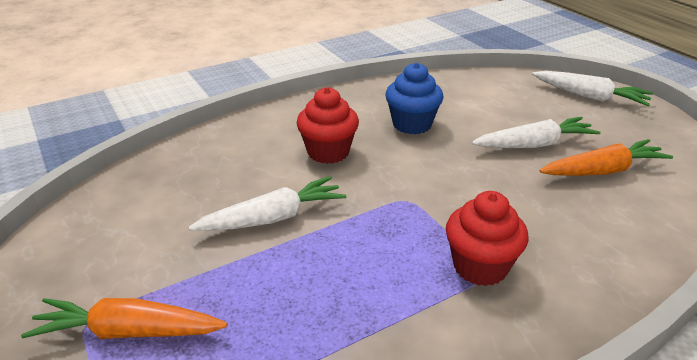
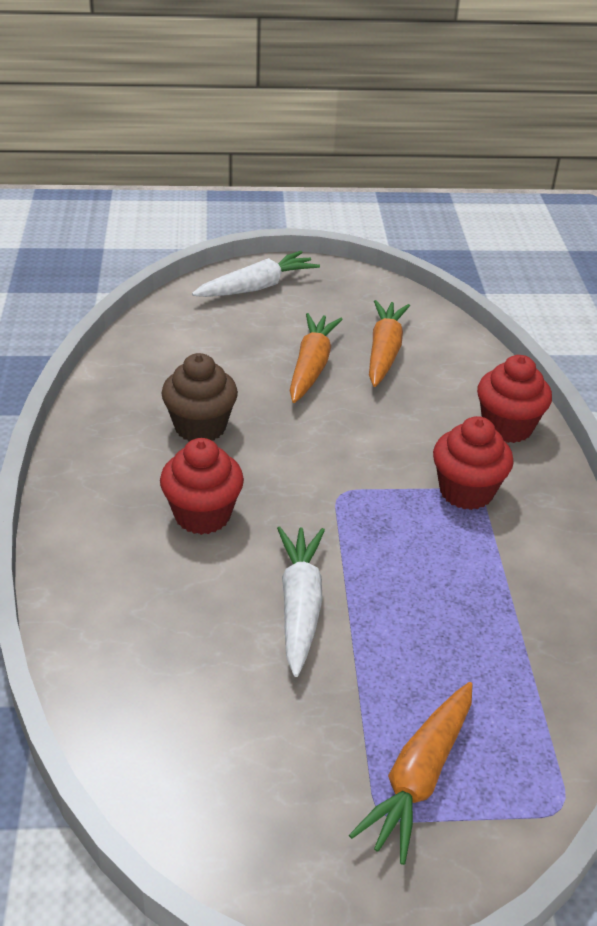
camera: 65 degrees left, 5 degrees up
blue cupcake [385,62,444,134] -> brown cupcake [161,353,238,442]
white carrot [472,117,601,148] -> orange carrot [290,313,343,403]
none -> red cupcake [477,355,552,443]

